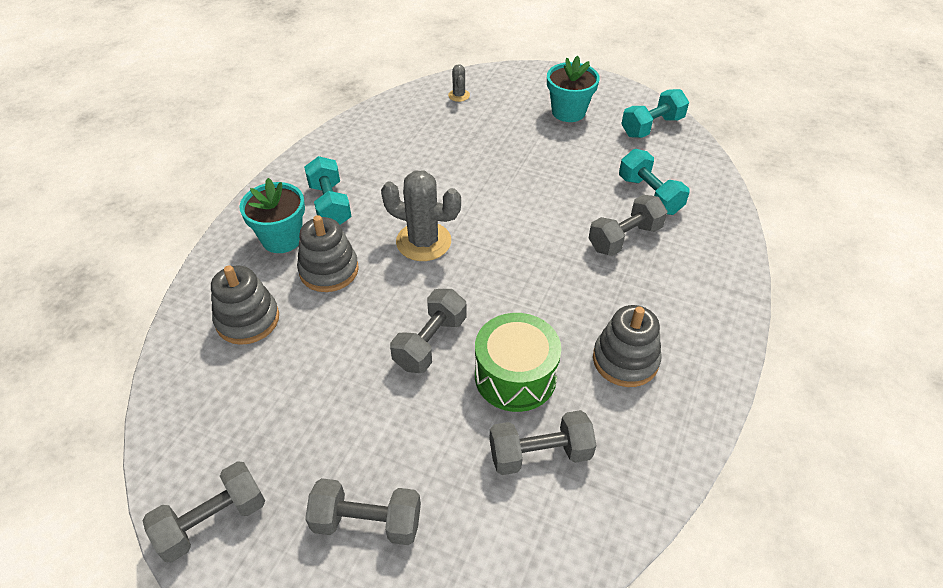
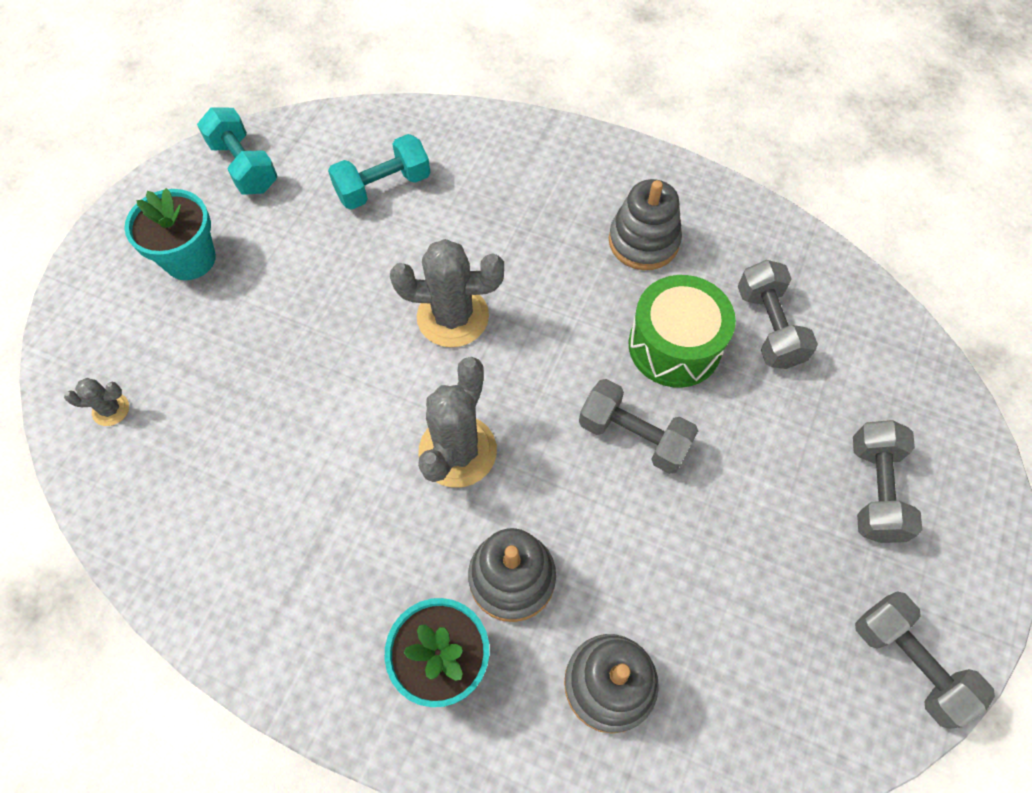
camera: 90 degrees left, 15 degrees up
turquoise dumbbell [304,156,351,225] -> none
grey dumbbell [589,195,668,256] -> none
none -> grey cactus [390,239,504,347]

